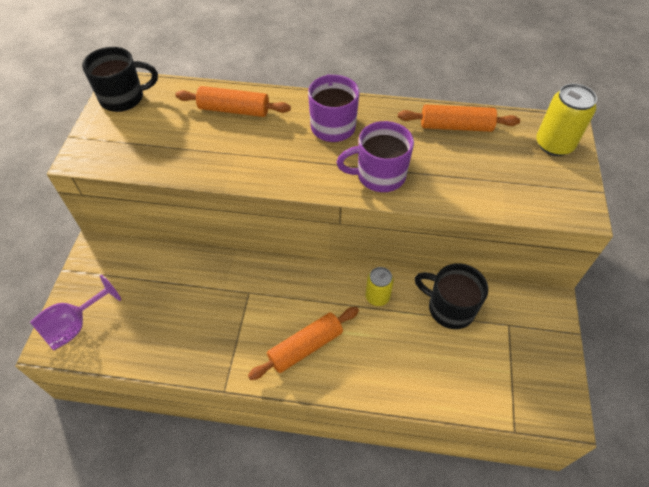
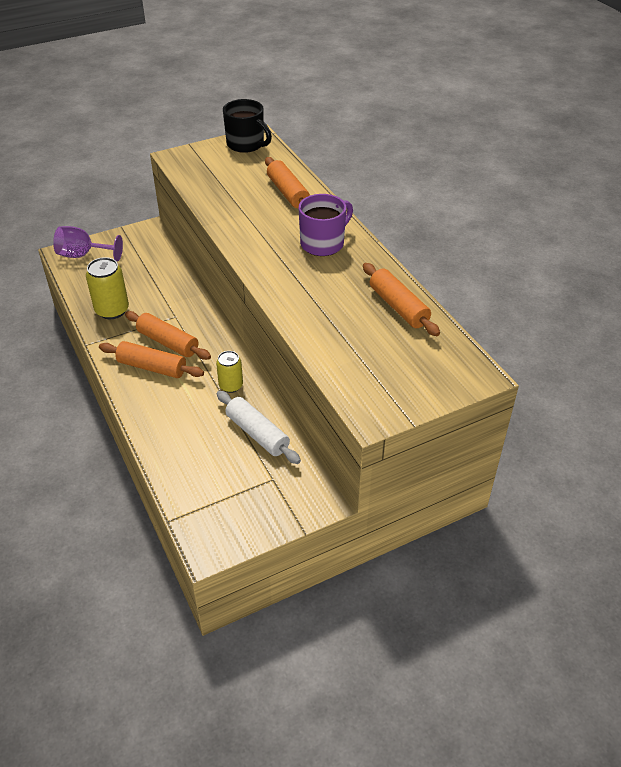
camera: 55 degrees right, 10 degrees down
purple mug [337,121,414,192] -> none
black mug [415,263,488,329] -> white rolling pin [217,391,301,464]
yellow can [536,84,597,156] -> yellow can moved to [86,257,129,319]
none -> orange rolling pin [125,311,211,360]

